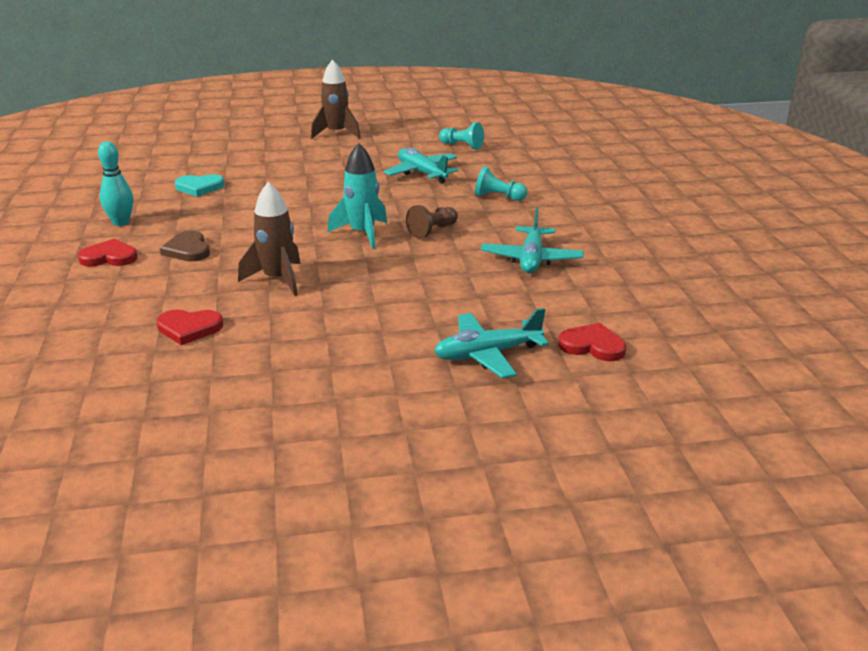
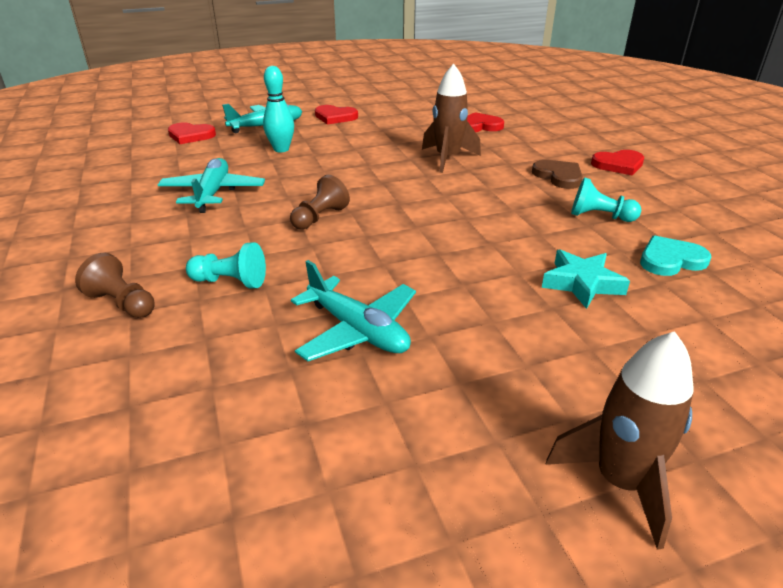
camera: 170 degrees right, 5 degrees up
turquoise bowling pin [98,141,133,226] -> turquoise bowling pin moved to [263,66,294,153]
turquoise rocket [328,143,387,249] -> none
turquoise pawn [439,122,484,149] -> turquoise pawn moved to [571,177,641,222]
none -> brown pawn [75,253,155,318]
none -> red heart [315,105,358,125]
none -> turquoise star [542,250,630,309]

